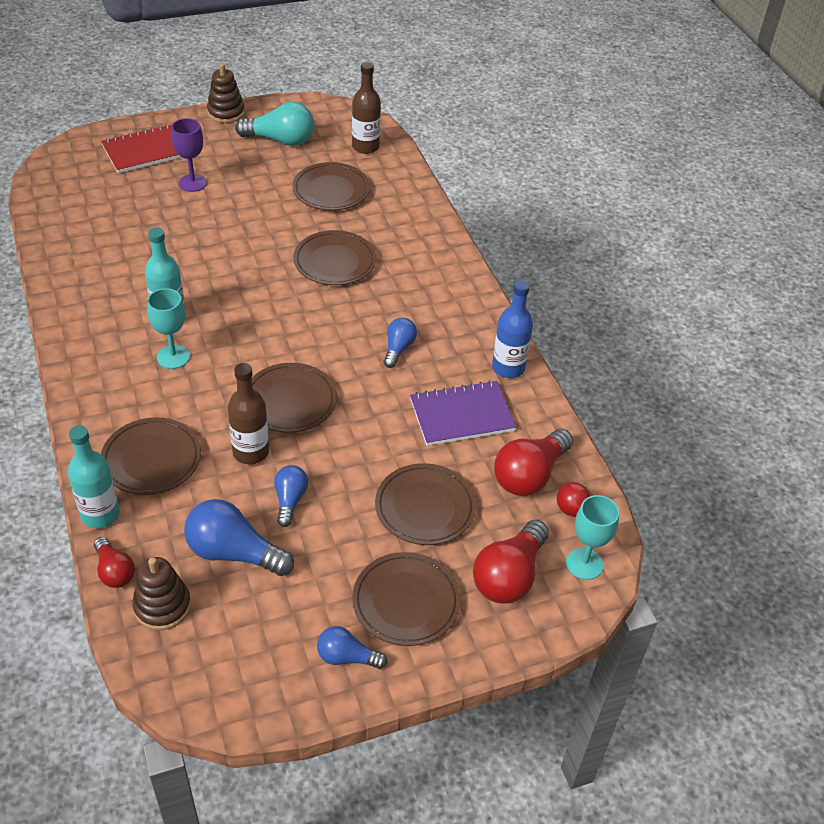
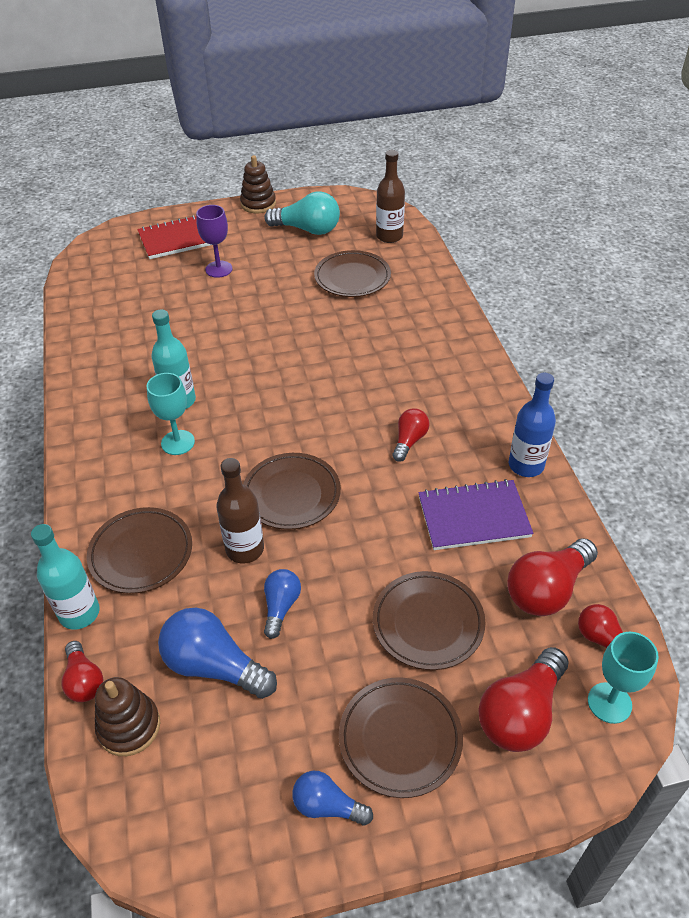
camera: 10 degrees right, 0 degrees up
brown plate [293,230,376,285] -> none
blue light bulb [383,318,417,368] -> red light bulb [392,408,429,462]

